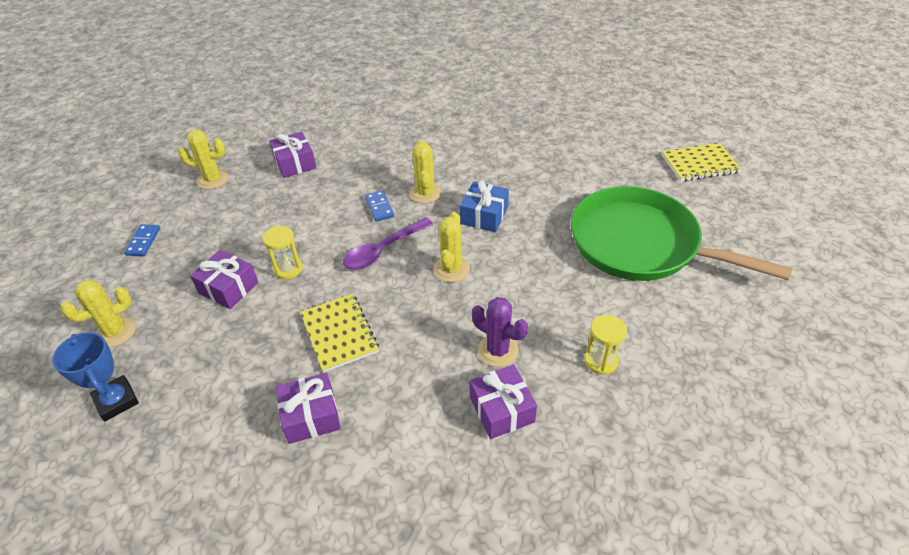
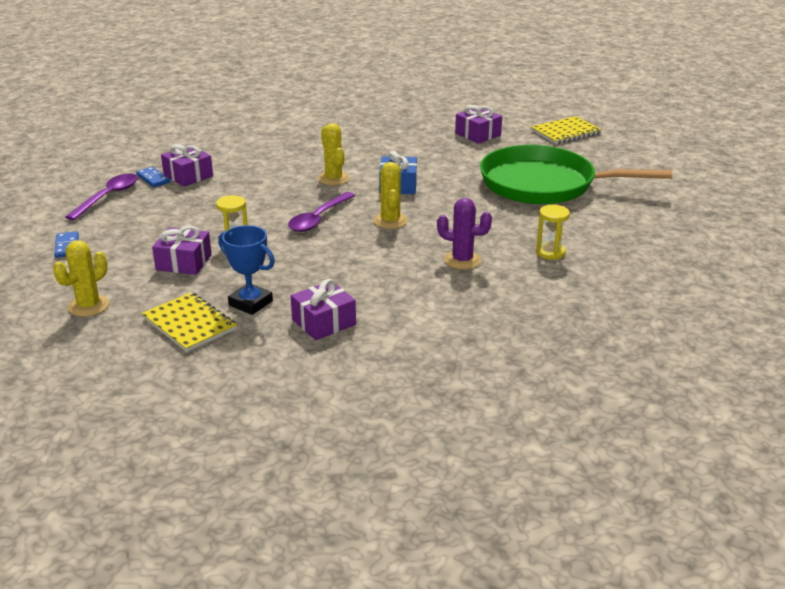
camera: 20 degrees left, 15 degrees down
blue trophy [52,332,139,421] -> blue trophy moved to [218,225,275,315]
yellow cactus [178,130,228,189] -> purple spoon [65,173,138,220]
yellow notebook [300,294,379,372] -> yellow notebook moved to [142,292,237,352]
blue domino [365,190,394,222] -> blue domino moved to [136,167,170,187]
purple gift [470,365,537,439] -> purple gift moved to [455,105,502,144]

